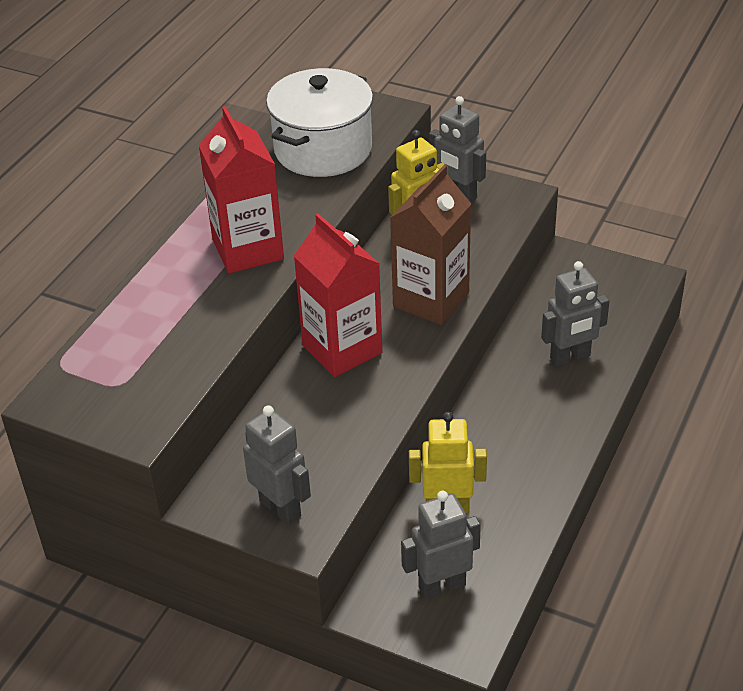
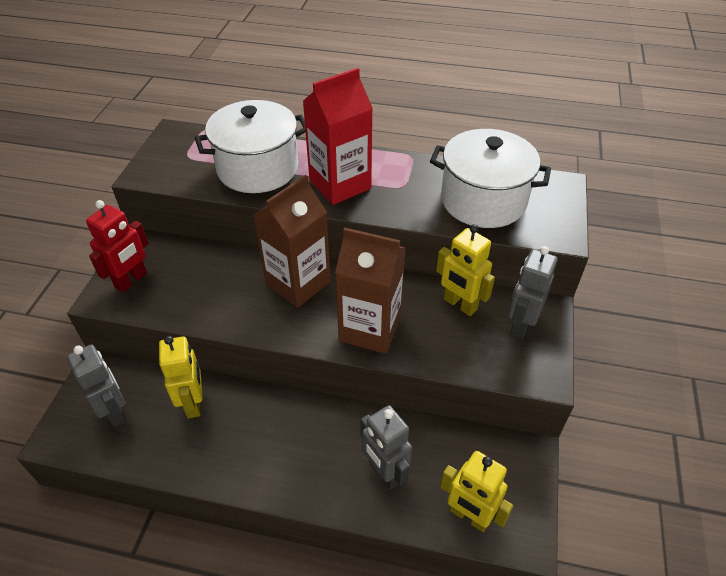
camera: 75 degrees right, 5 degrees up
grey robot [243,405,311,525] -> red robot [86,200,148,293]
red carton [294,213,383,377] -> brown carton [254,175,331,308]
none -> white pot [195,100,306,193]
none -> yellow robot [440,451,513,532]

